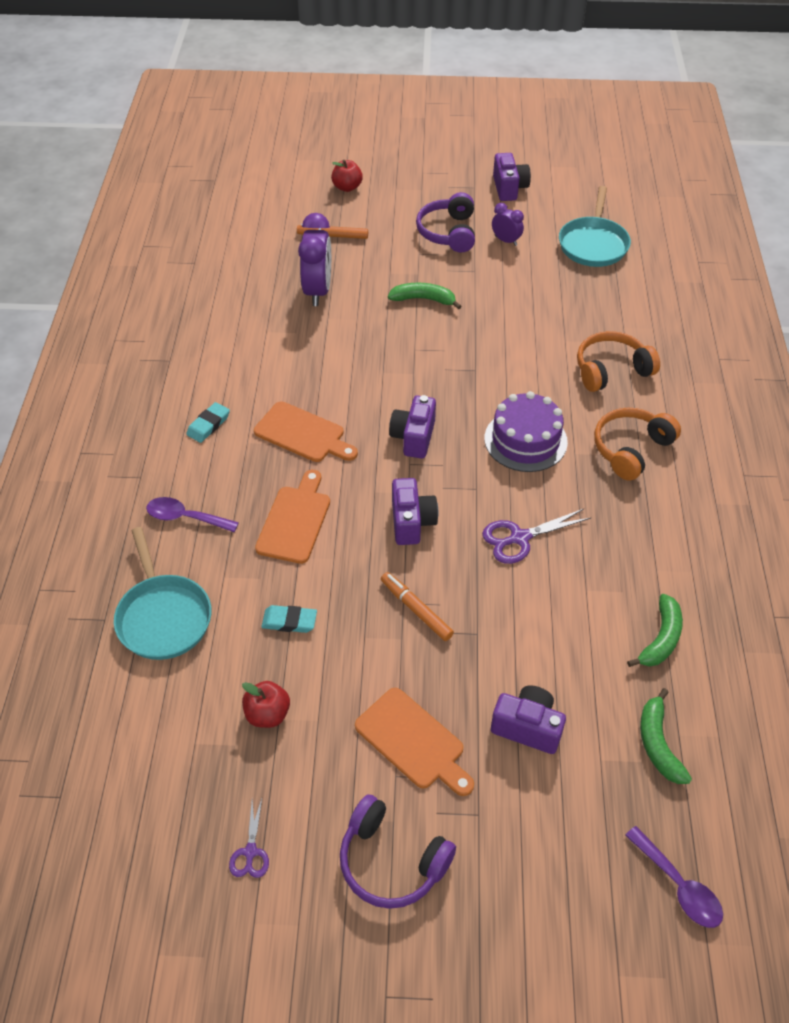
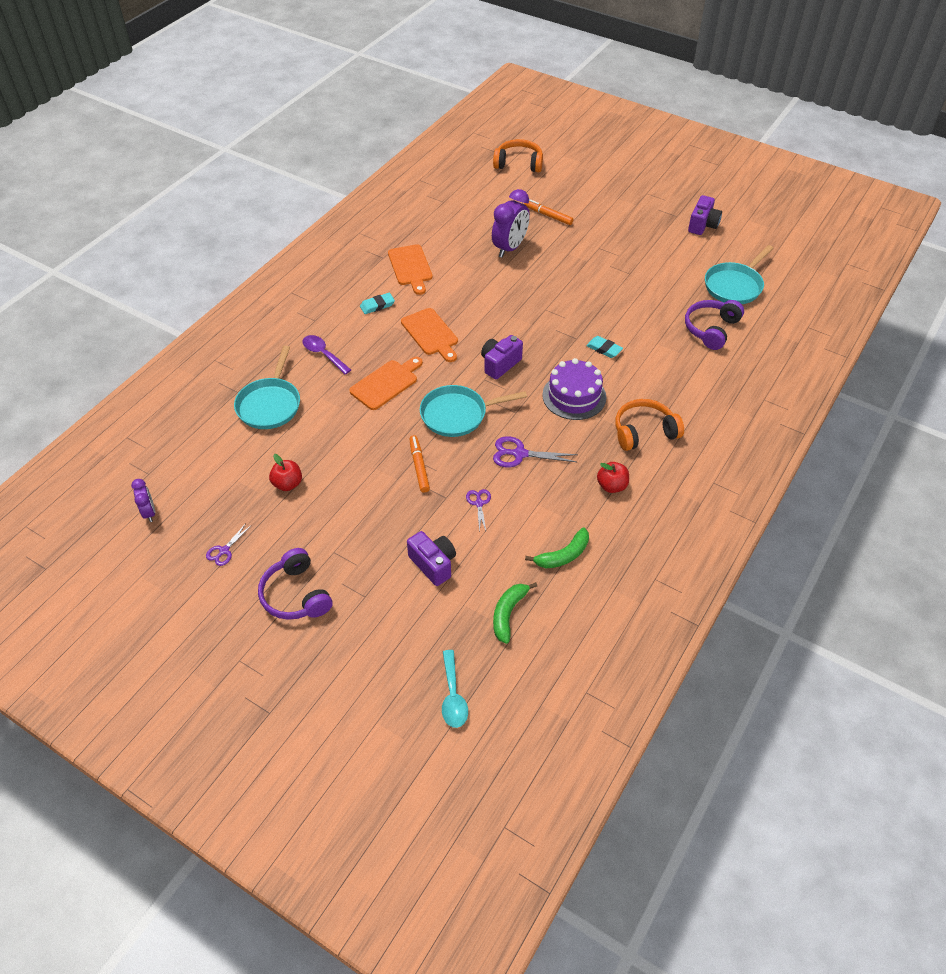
camera: 30 degrees right, 0 degrees up
turquoise eraser [261,605,317,633] -> turquoise eraser moved to [586,336,623,358]
red apple [331,160,363,192] -> red apple moved to [597,462,629,493]
orange cutting board [355,688,474,796] -> orange cutting board moved to [388,244,433,295]
green banana [388,283,461,309] -> none
purple camera [392,478,438,545] -> turquoise pan [420,385,527,437]
purple headphones [416,192,475,252] -> purple headphones moved to [685,300,744,350]
purple clock [492,203,524,246] -> purple clock moved to [131,479,155,522]
orange headphones [577,331,660,392] -> orange headphones moved to [493,139,543,173]
purple spoon [625,826,723,928] -> turquoise spoon [442,650,468,728]
none -> purple scissors [466,489,491,533]

